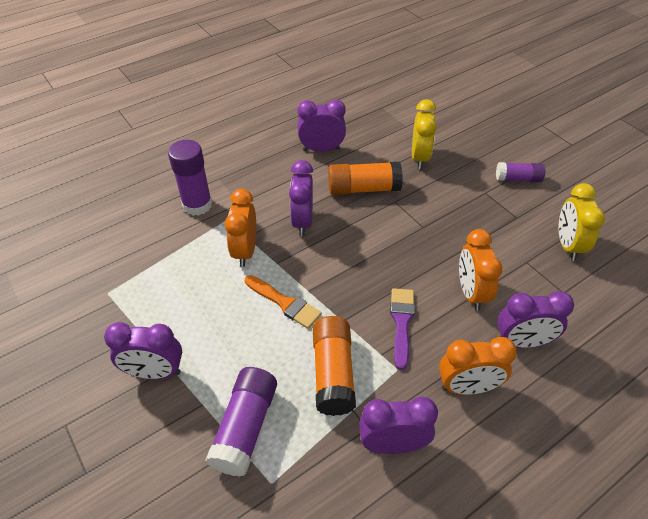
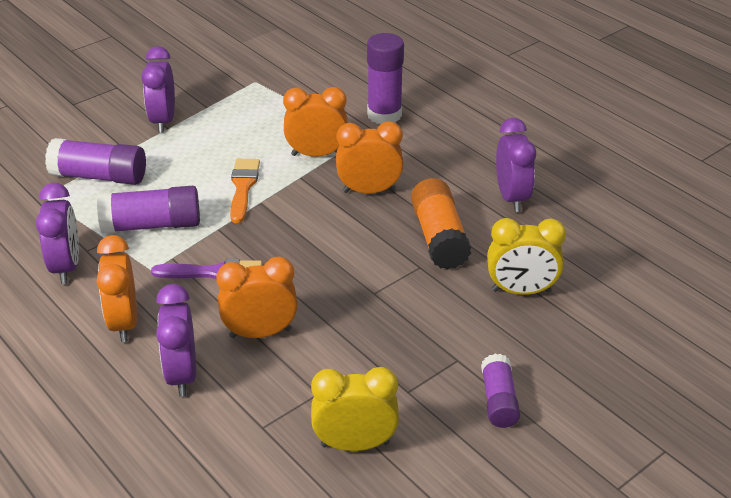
camera: 85 degrees right, 10 degrees down
orange brush [245,275,322,329] -> orange brush turned 150 degrees clockwise [230,159,260,223]
purple clock [289,160,313,236] -> orange clock [336,121,403,194]
orange glue stick [313,316,356,416] -> purple glue stick [97,186,200,233]

